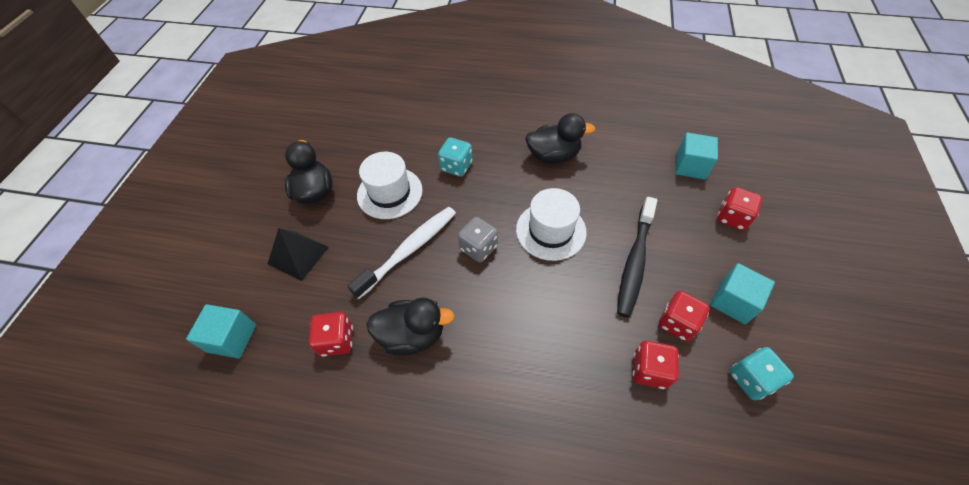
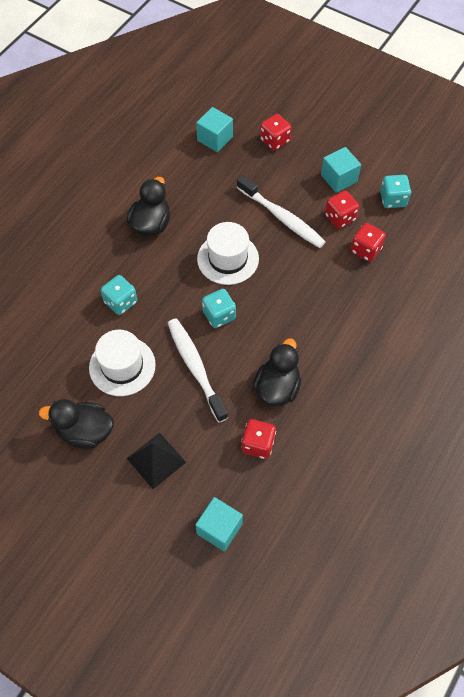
camera: 70 degrees left, 5 degrees up
grey dice [458,217,498,262] -> turquoise dice [202,289,236,328]
black toothbrush [617,197,657,318] -> white toothbrush [237,175,326,248]

